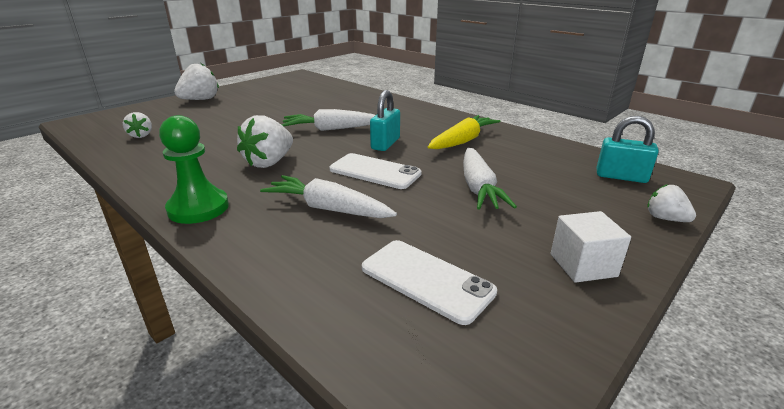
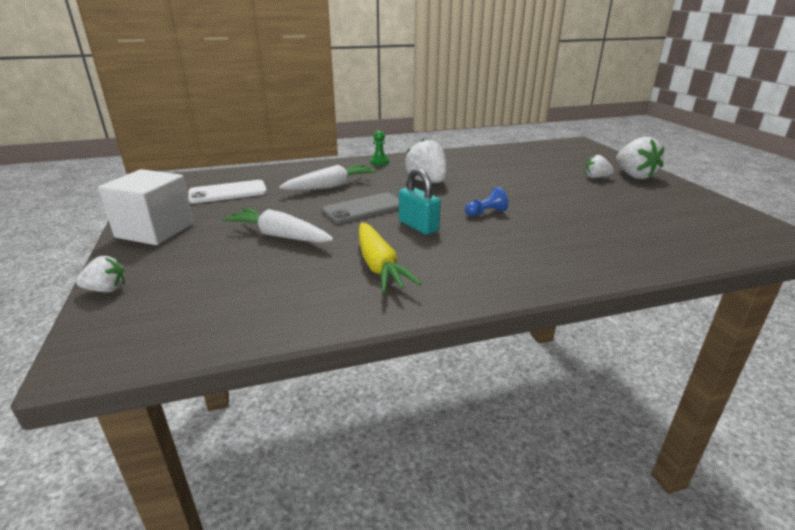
camera: 120 degrees right, 0 degrees up
white strawberry [123,112,152,138] -> white strawberry moved to [585,155,614,178]
green pawn [159,115,229,224] -> green pawn [370,131,389,165], size x0.54
white carrot [281,109,375,131] -> blue pawn [465,187,508,216]
white phone [330,153,422,189] -> grey phone [322,193,399,224]
white cube [551,211,631,283] -> white cube [98,169,194,245], size x1.60
turquoise padlock [596,116,659,183] -> none

